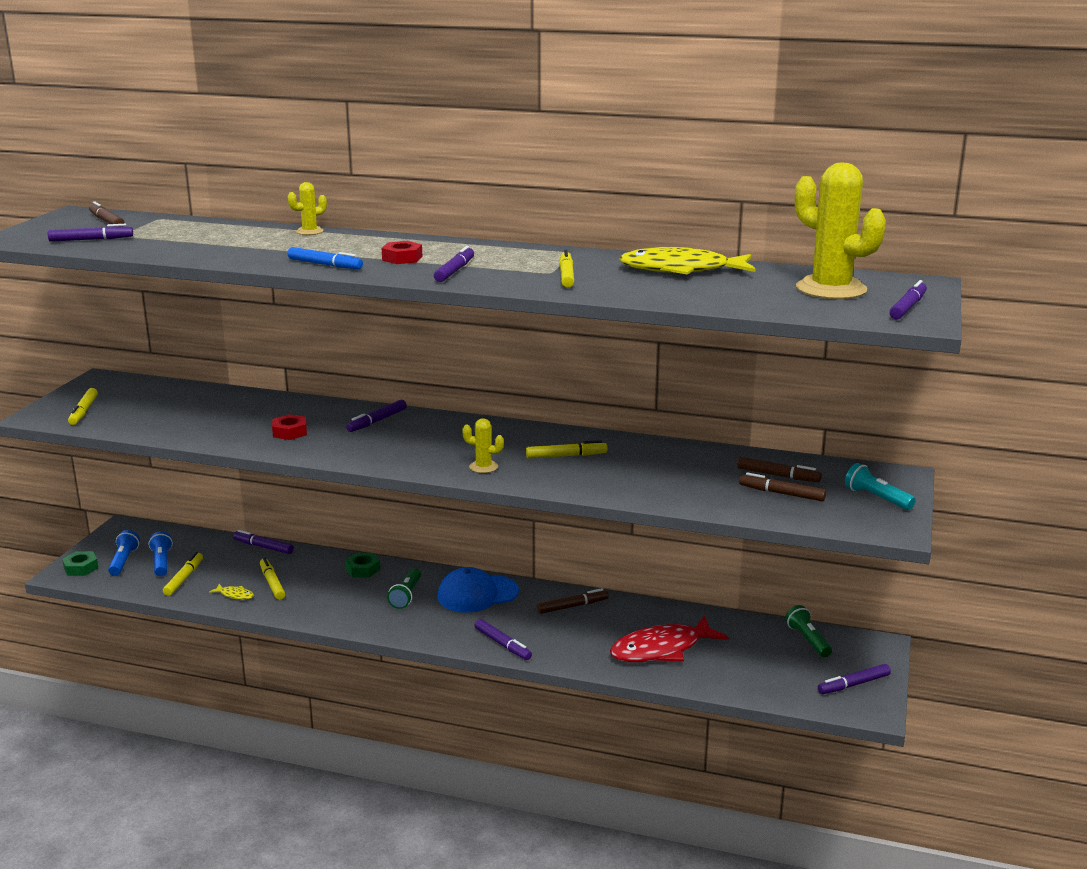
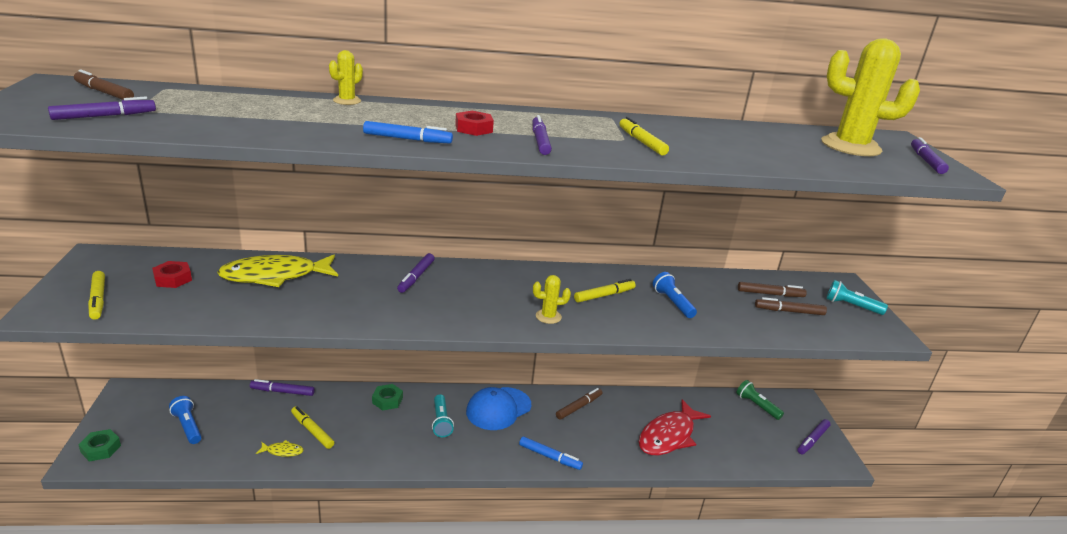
camera: 25 degrees left, 5 degrees up
blue flashlight [108,530,140,576] -> blue flashlight moved to [653,272,697,318]
yellow marker [163,552,203,596] -> none
red nut [272,414,307,440] -> red nut moved to [152,261,192,288]
green flashlight [387,568,421,609] -> turquoise flashlight [432,394,454,437]
purple marker [474,619,532,660] -> blue marker [519,436,583,470]
yellow fish [619,247,756,274] -> yellow fish moved to [217,255,338,287]

